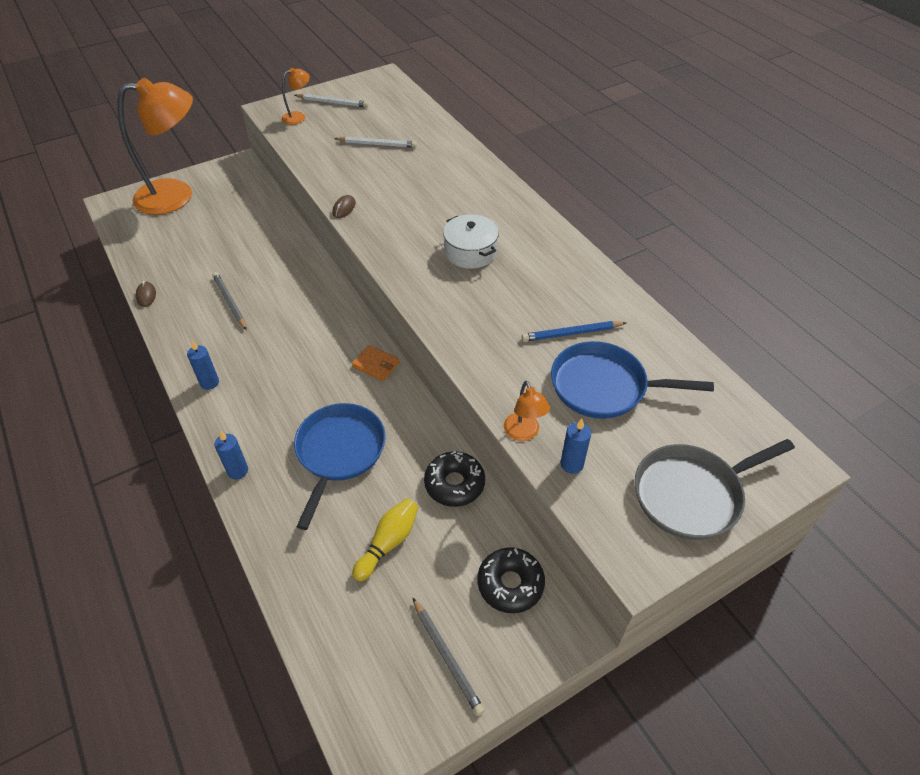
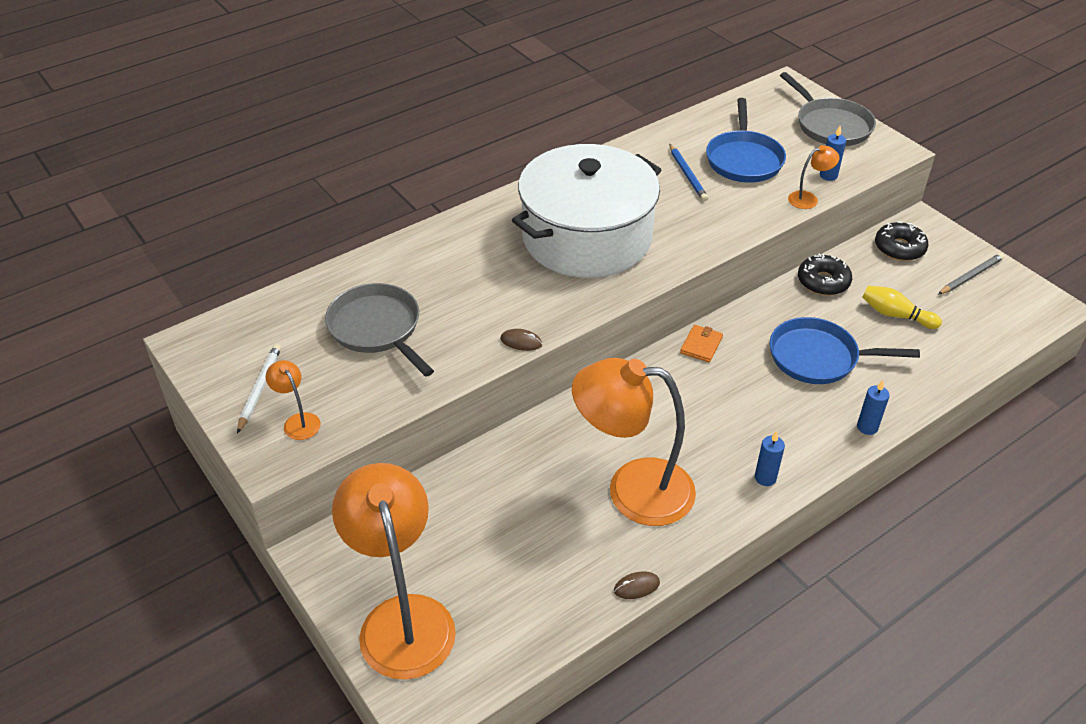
camera: 95 degrees left, 5 degrees down
grey pencil [212,272,247,330] -> orange lamp [572,358,696,526]
white pencil [334,136,417,148] -> grey pan [325,283,434,377]
white pot [443,214,499,269] -> white pot [512,144,661,278], size x2.36

